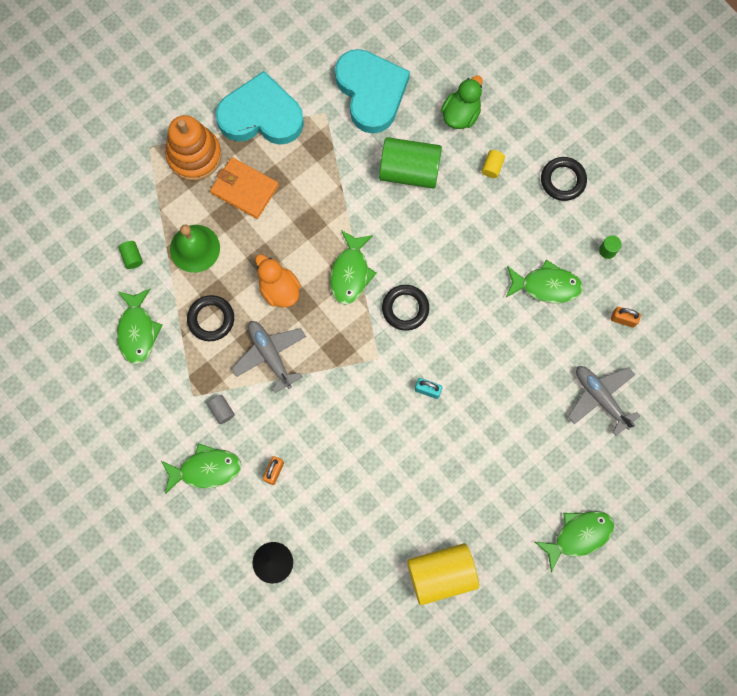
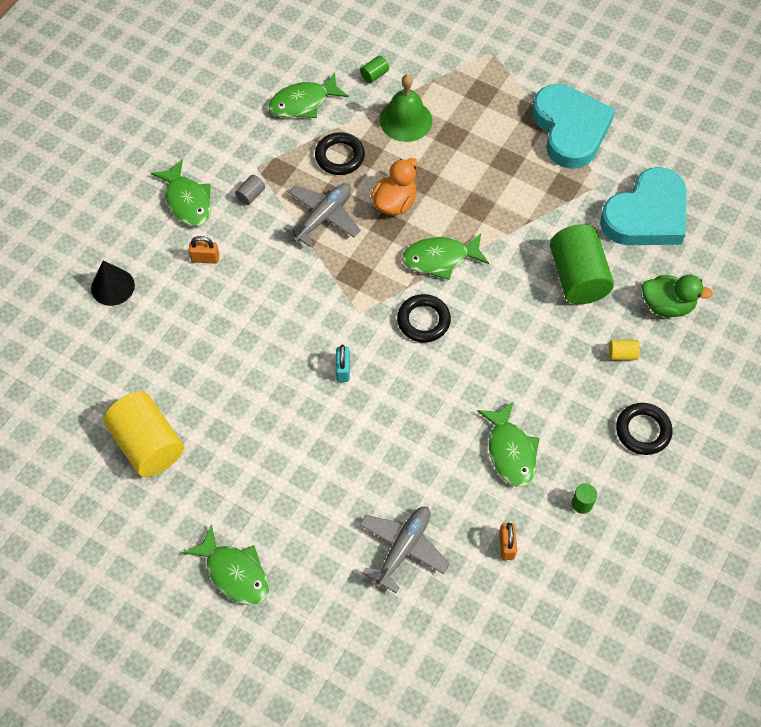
camera: 70 degrees right, 15 degrees down
orange stacking toy [165,115,222,181] -> none
orange wallet [210,157,279,219] -> none

